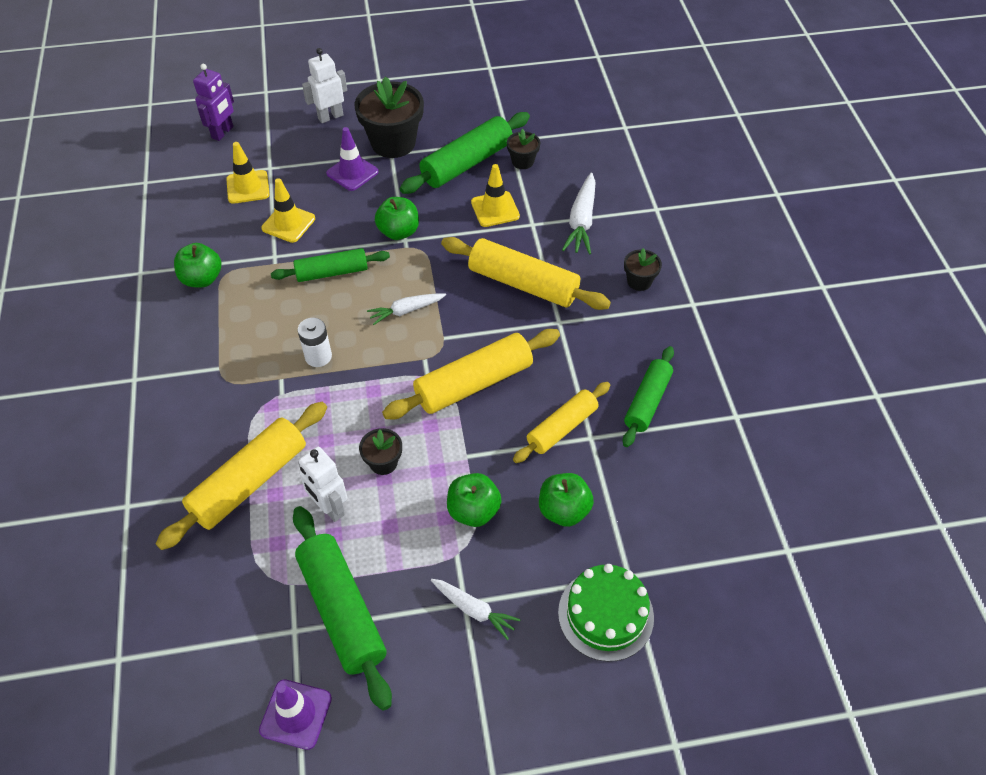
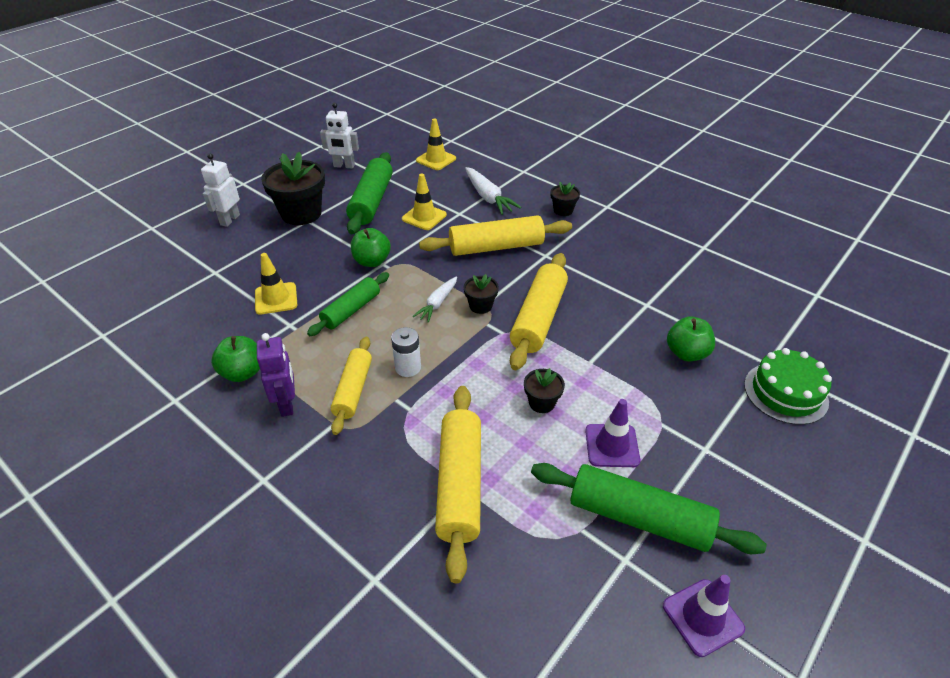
camera: 40 degrees left, 10 degrees down
purple robot [193,64,234,141] -> purple robot moved to [257,333,295,417]
yellow traffic cone [226,142,270,204] -> yellow traffic cone moved to [416,118,456,170]
white robot [298,447,348,522] -> white robot moved to [320,103,359,168]
purple traffic cone [326,127,378,191] -> purple traffic cone moved to [585,399,640,467]
white carrot [431,579,521,640] -> none
green apple [447,473,502,527] -> none
black flower pot [507,129,540,169] -> black flower pot moved to [464,274,499,314]
yellow rolling pin [513,382,610,463] -> yellow rolling pin moved to [331,336,372,435]
green rolling pin [623,346,674,447] -> none

